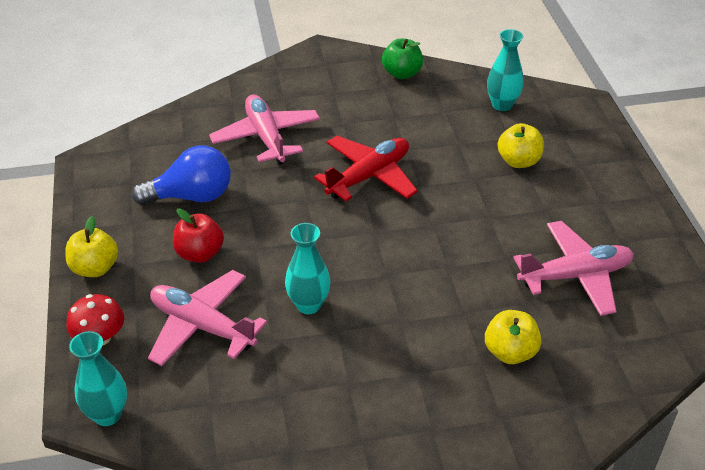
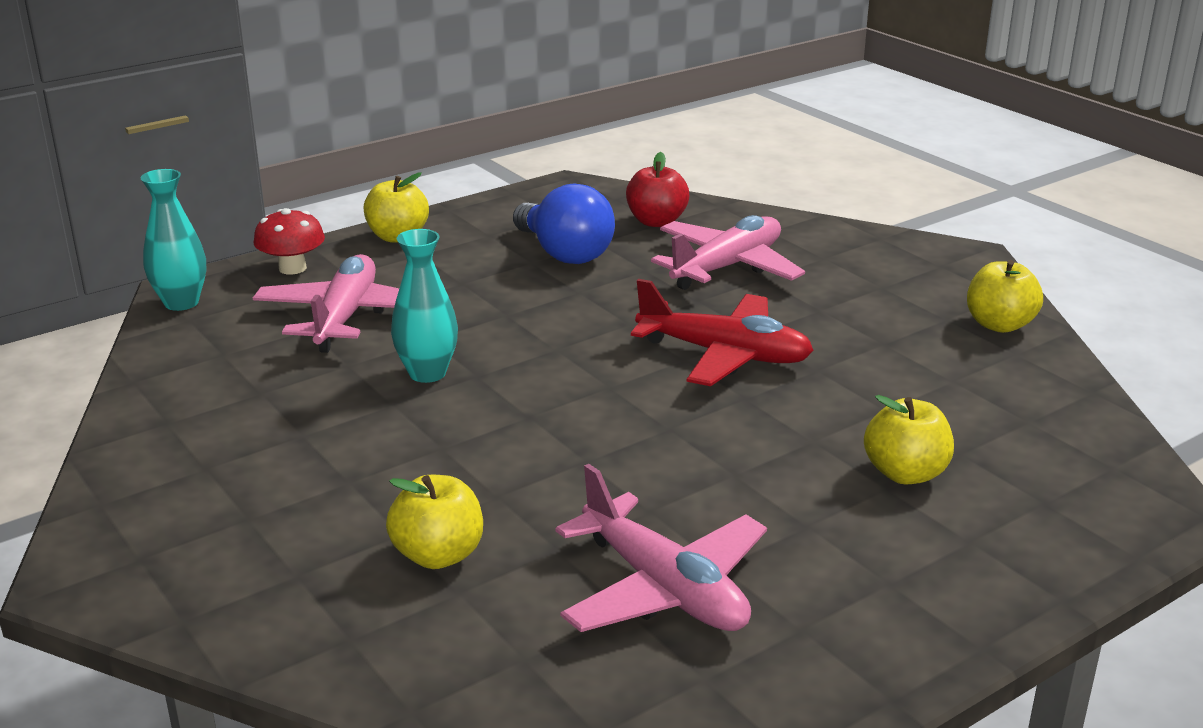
camera: 65 degrees right, 15 degrees down
red apple [173,208,224,263] -> red apple moved to [626,152,689,227]
green apple [382,38,423,79] -> yellow apple [967,260,1043,333]
turquoise vase [487,29,524,111] -> none

